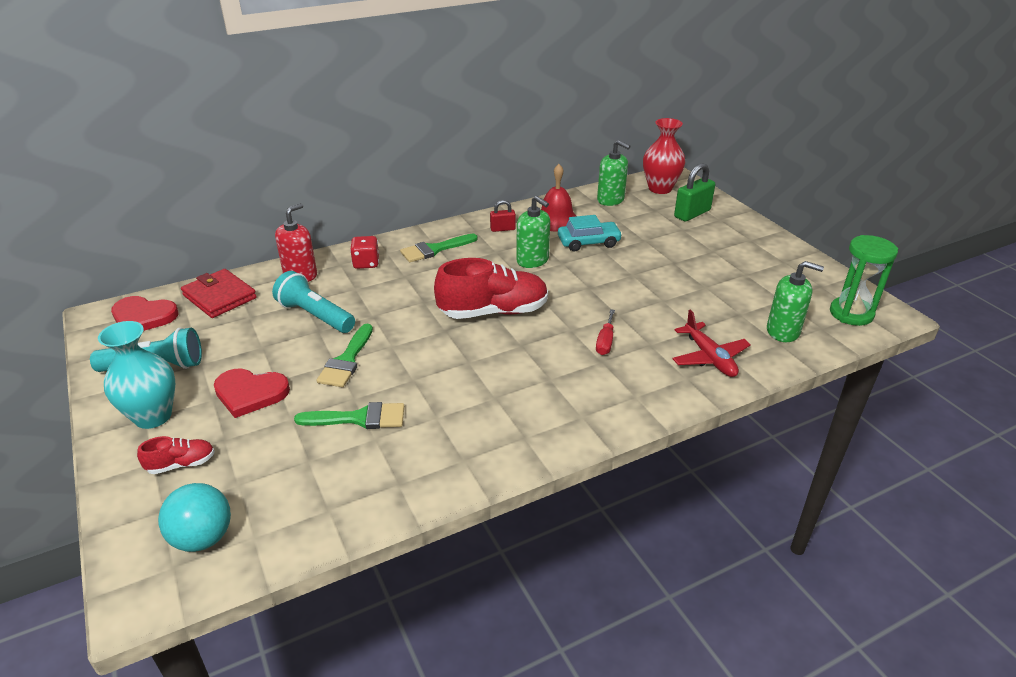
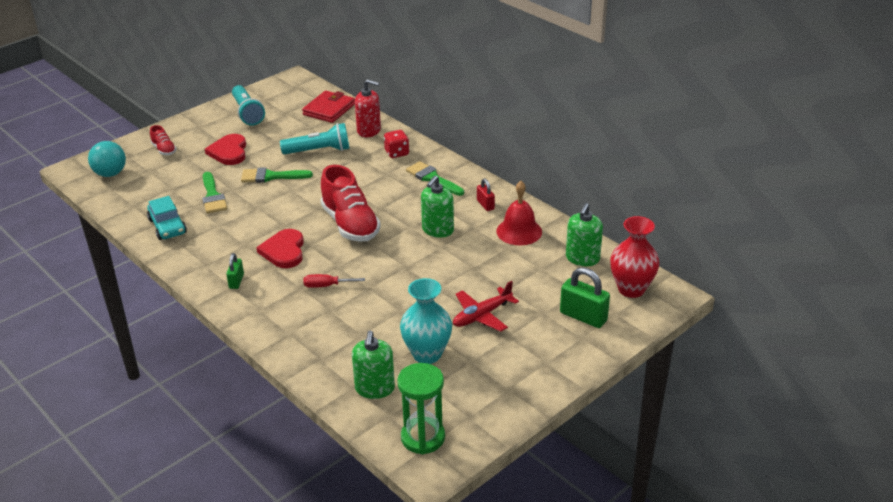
camera: 75 degrees right, 0 degrees up
turquoise vase [98,321,175,429] -> turquoise vase moved to [400,278,452,364]
red heart [111,296,179,331] -> red heart moved to [256,229,304,268]
turquoise flashlight [272,271,355,333] -> turquoise flashlight turned 60 degrees clockwise [280,123,350,154]
turquoise car [558,215,622,251] -> turquoise car moved to [147,196,187,240]
red plane [672,310,751,377] -> red plane moved to [453,281,519,332]
none -> green padlock [226,253,244,289]

